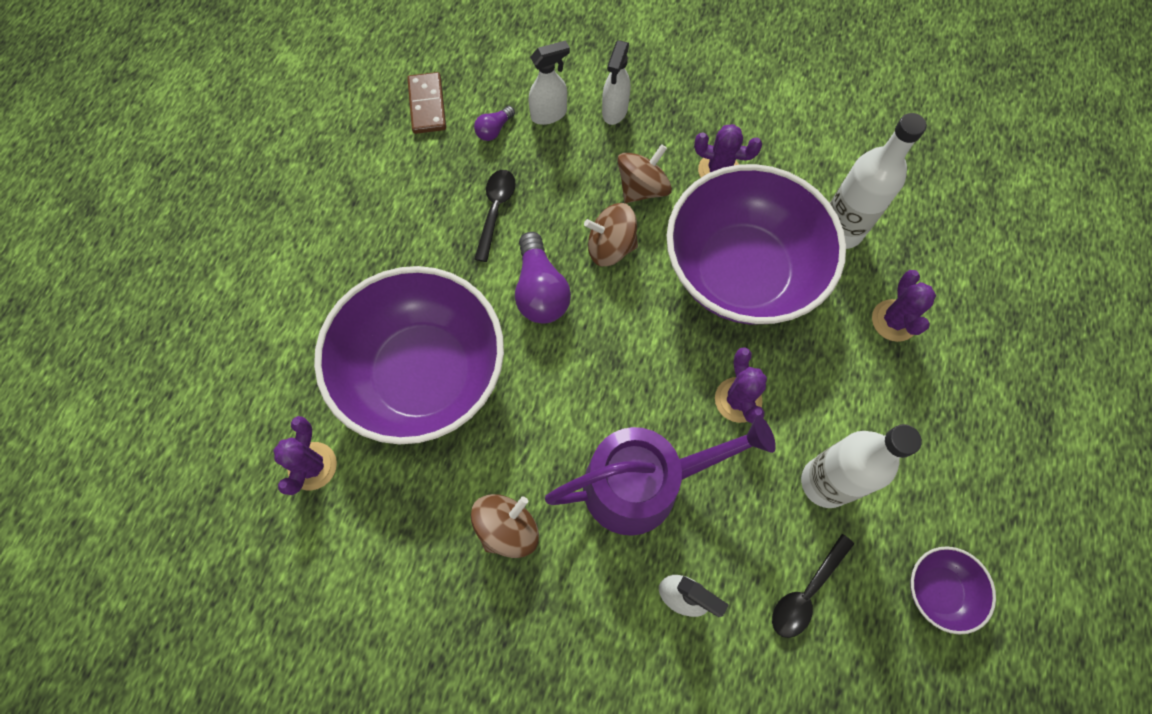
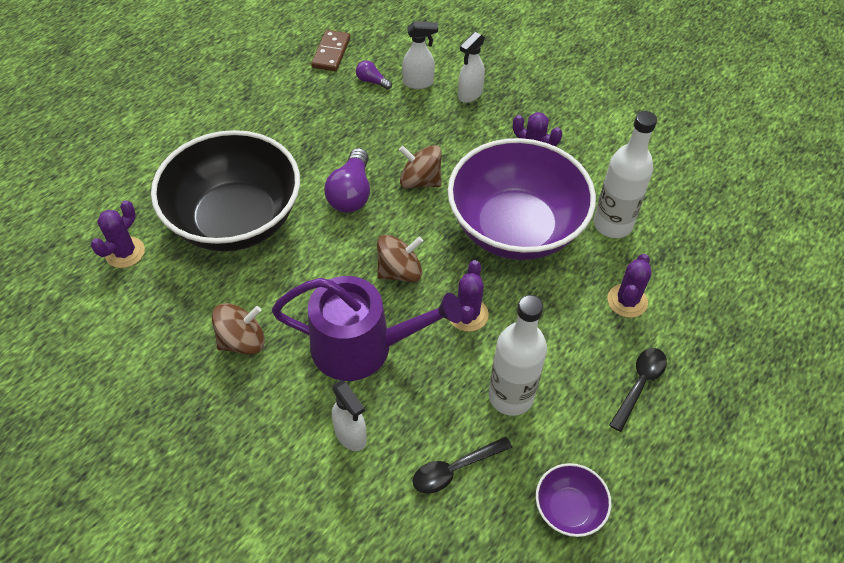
camera: 20 degrees right, 15 degrees down
purple bowl [314,266,504,444] -> black bowl [151,130,300,252]
purple light bulb [474,106,515,141] -> purple light bulb turned 60 degrees clockwise [356,60,392,90]
black spoon [474,170,516,262] -> black spoon moved to [609,348,667,432]
brown spinning top [617,144,672,203] -> brown spinning top moved to [377,235,423,282]

